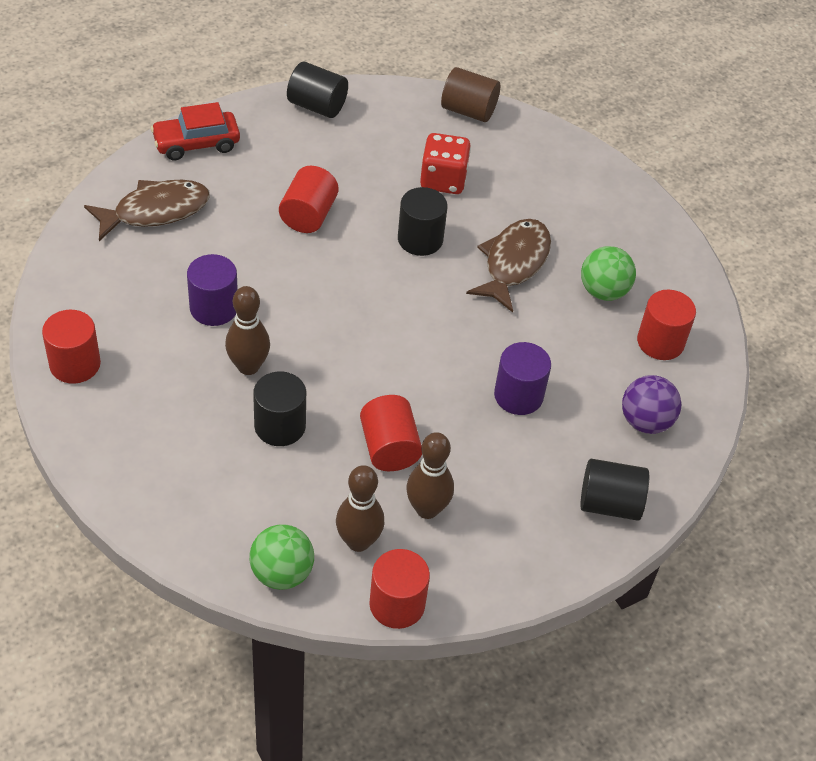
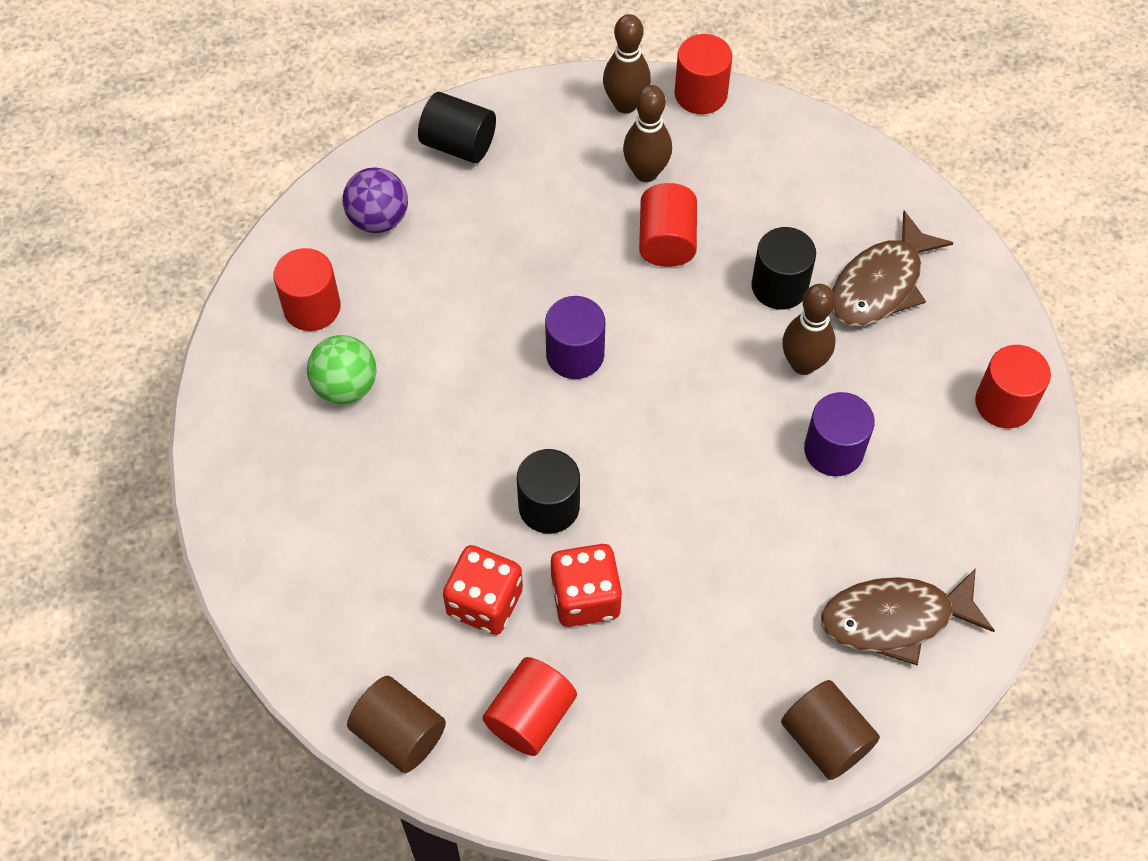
camera: 160 degrees left, 10 degrees up
red car [151,102,240,160] -> brown cylinder [781,680,880,780]
green ball [249,524,314,590] -> none
red cylinder [279,166,339,233] -> red cylinder moved to [483,657,577,756]
black cylinder [287,62,348,118] -> none
brown bowling pin [336,465,384,552] -> brown bowling pin moved to [603,14,651,113]
brown fish [466,219,551,312] -> brown fish moved to [832,211,953,326]
purple cylinder [494,342,551,415] -> purple cylinder moved to [545,296,605,379]
none -> red dice [550,544,622,627]

